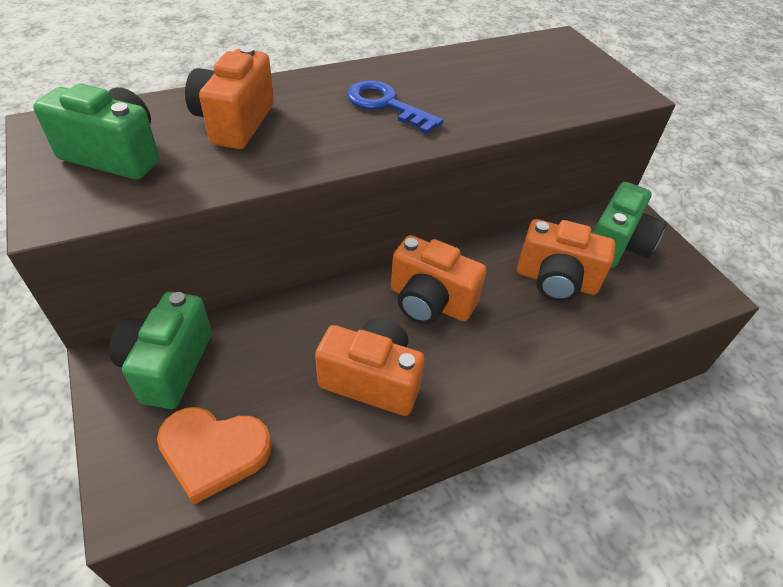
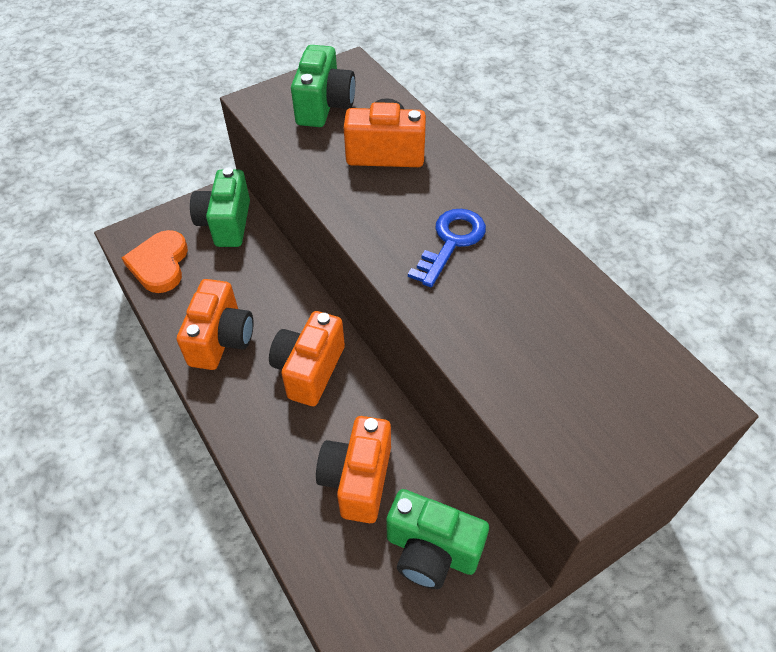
camera: 85 degrees right, 5 degrees up
green camera [109,292,212,409] -> green camera turned 90 degrees counterclockwise [190,168,250,247]

